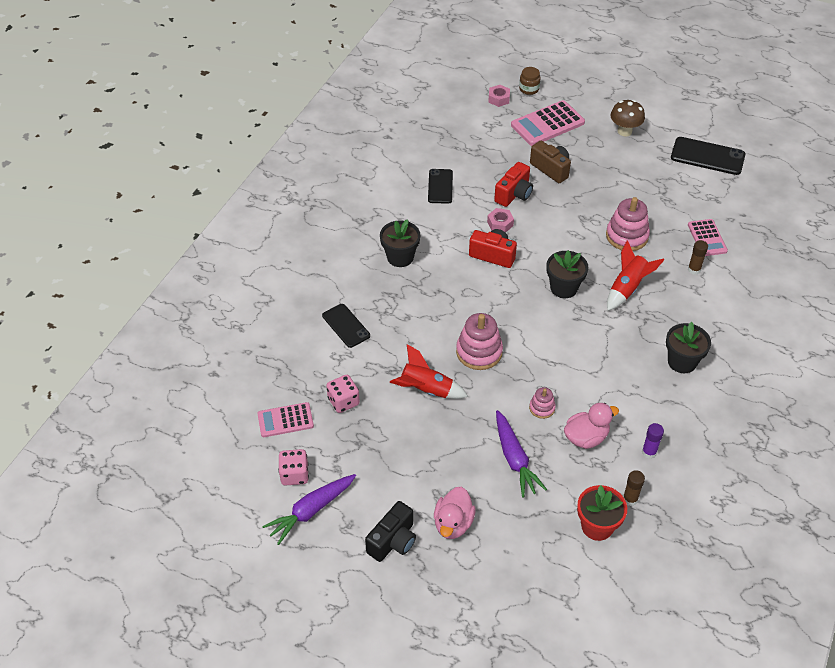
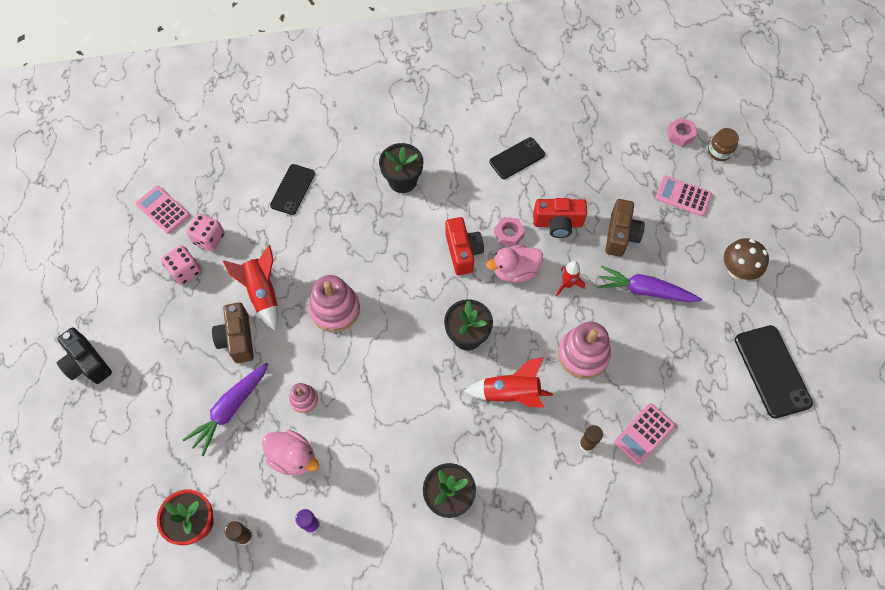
camera: 55 degrees right, 15 degrees up
purple carrot [262,474,356,545] -> purple carrot moved to [597,266,702,302]
pink dice [278,449,309,486] -> pink dice moved to [161,245,201,285]
black camera [365,501,416,562] -> black camera turned 45 degrees clockwise [57,327,112,384]
pink duck [434,487,476,539] -> pink duck moved to [486,245,543,283]
pink calculator [511,100,585,146] -> pink calculator [655,175,712,216], size x0.63
none -> brown camera [212,302,254,363]
none -> red rocket [556,261,585,297]

